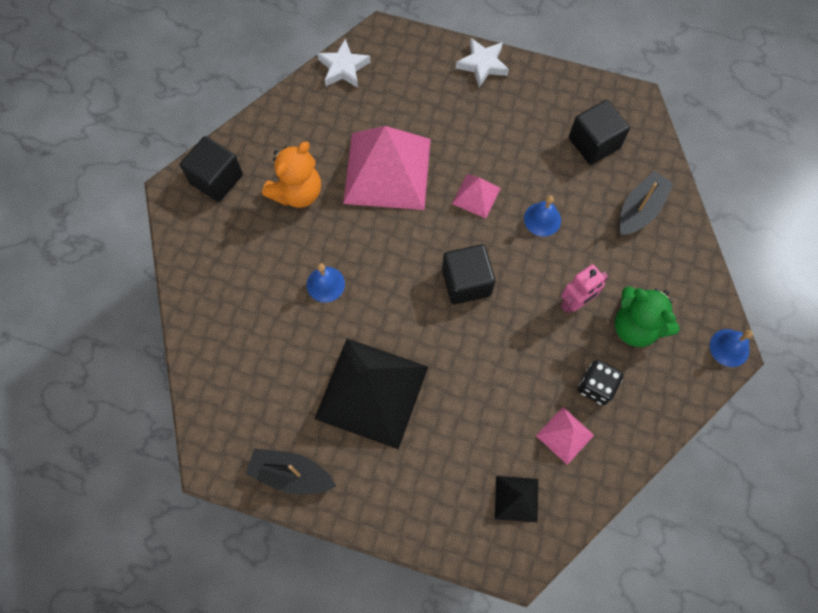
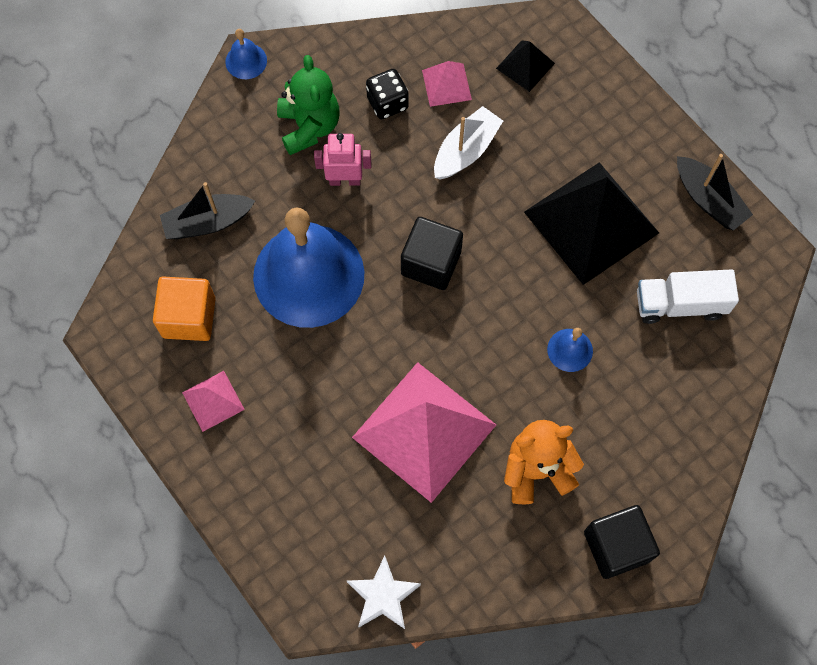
camera: 145 degrees left, 0 degrees up
pink pyramid [452,174,501,218] -> pink pyramid moved to [182,371,245,432]
white star [456,38,509,87] -> none
blue bell [524,195,561,237] -> blue bell [253,208,364,328], size x2.49
black cube [569,100,630,165] -> orange cube [153,277,216,341]
none -> white boat [434,106,503,180]
none -> white truck [637,269,739,324]

